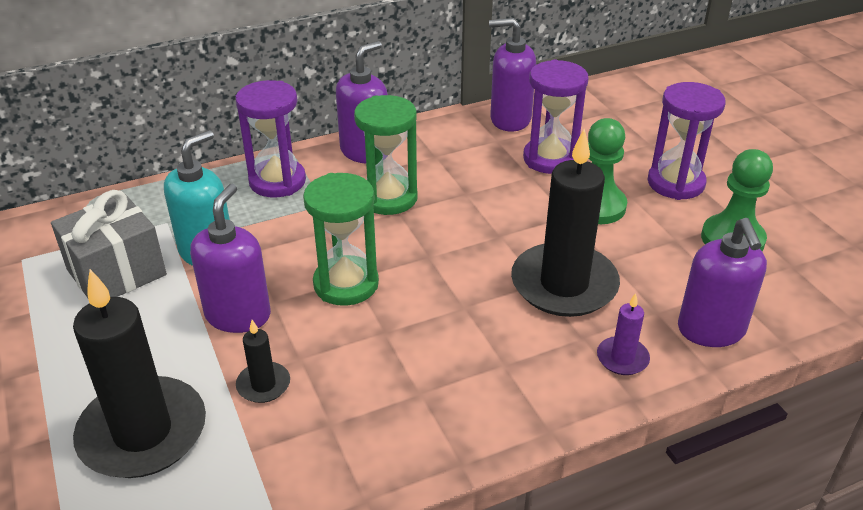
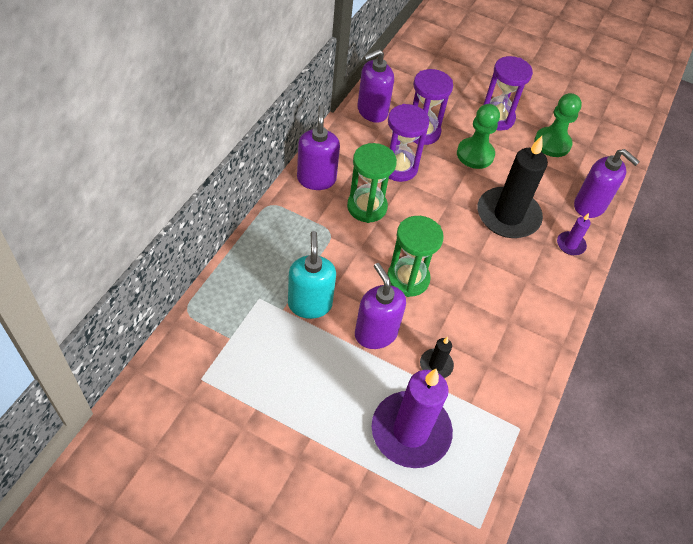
camera: 45 degrees left, 15 degrees up
grey gift [51,190,167,298] -> none
black candle [73,269,206,478] -> purple candle [372,369,453,468]
purple hourglass [236,80,306,198] -> purple hourglass moved to [388,104,429,182]

